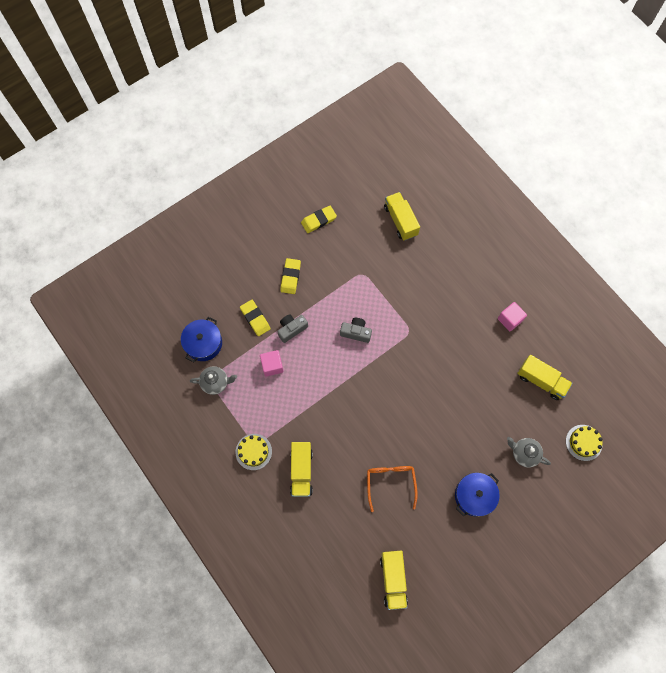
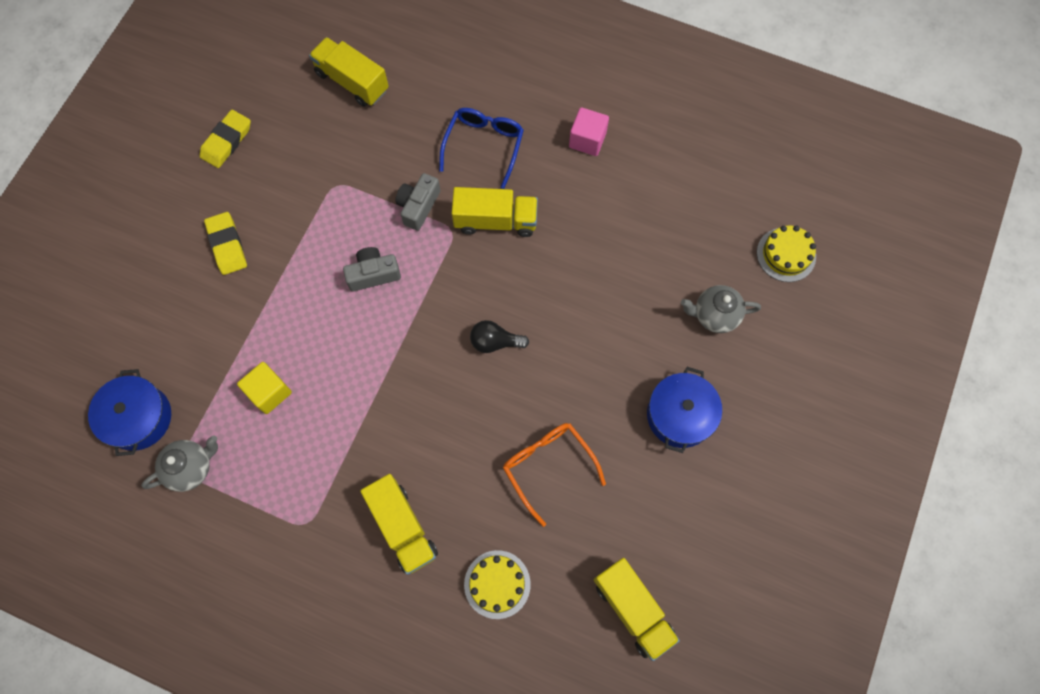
camera: 30 degrees left, 0 degrees up
yellow cake [236,434,272,470] -> yellow cake moved to [464,550,531,619]
yellow eraser [240,300,271,336] -> none
pink cube [260,350,284,377] -> yellow cube [237,362,292,414]
grey camera [277,314,308,343] -> grey camera moved to [395,173,441,231]
yellow truck [517,355,572,400] -> yellow truck moved to [452,187,538,237]
none -> blue glasses [439,108,524,189]
none -> black light bulb [470,320,529,353]

